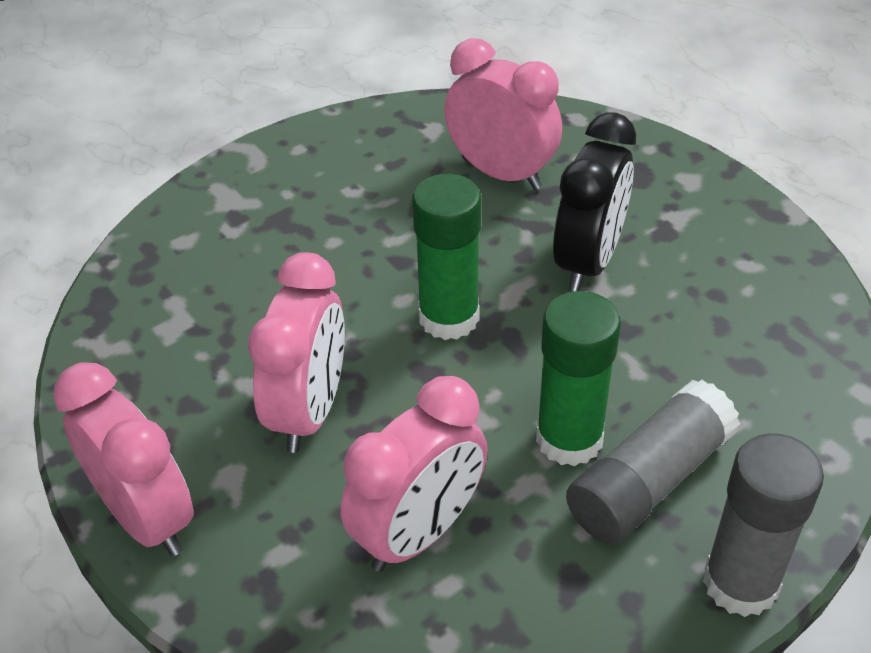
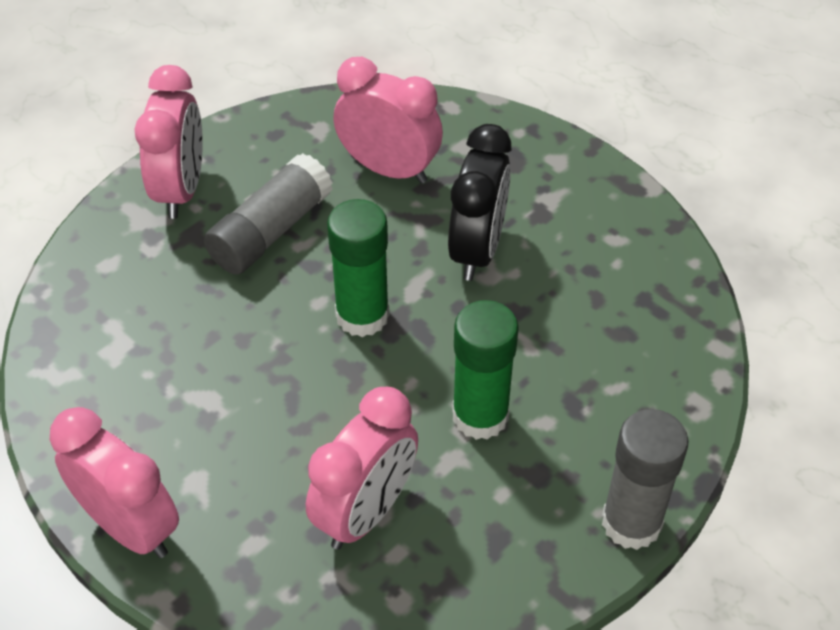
camera: 10 degrees left, 5 degrees up
pink clock [248,252,345,453] -> pink clock moved to [135,65,203,219]
grey glue stick [566,380,740,544] -> grey glue stick moved to [204,153,333,275]

